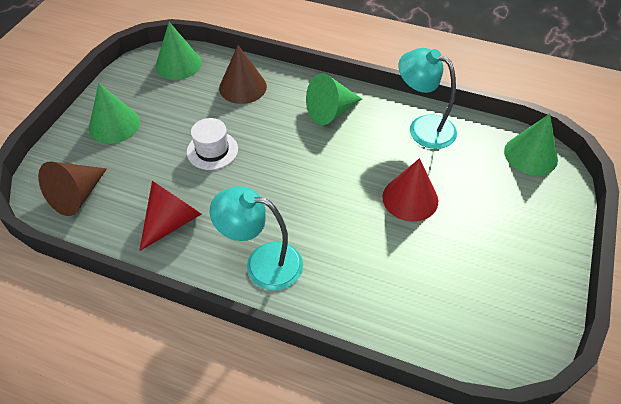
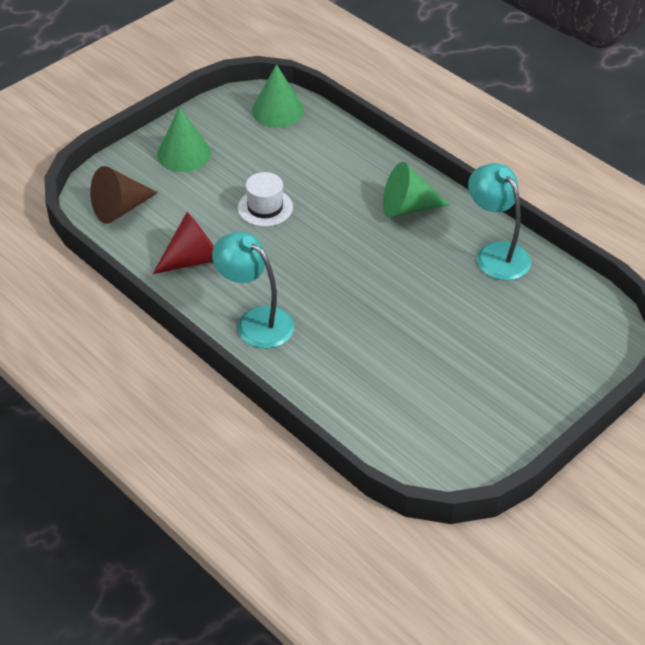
camera: 25 degrees right, 5 degrees down
brown cone [219,45,267,104] -> none
red cone [382,158,438,222] -> none
green cone [504,114,558,175] -> none

